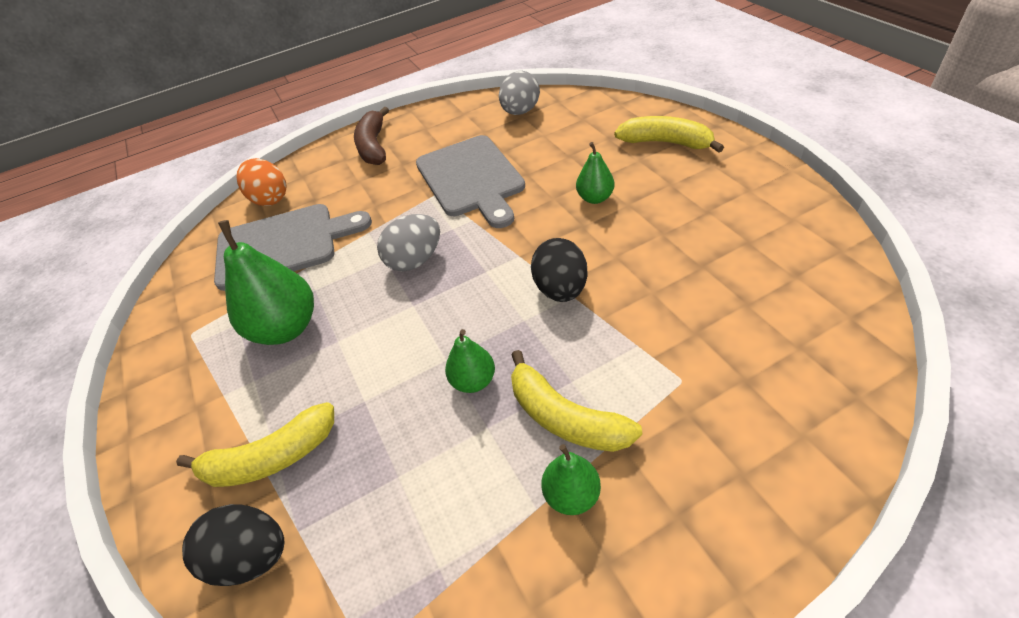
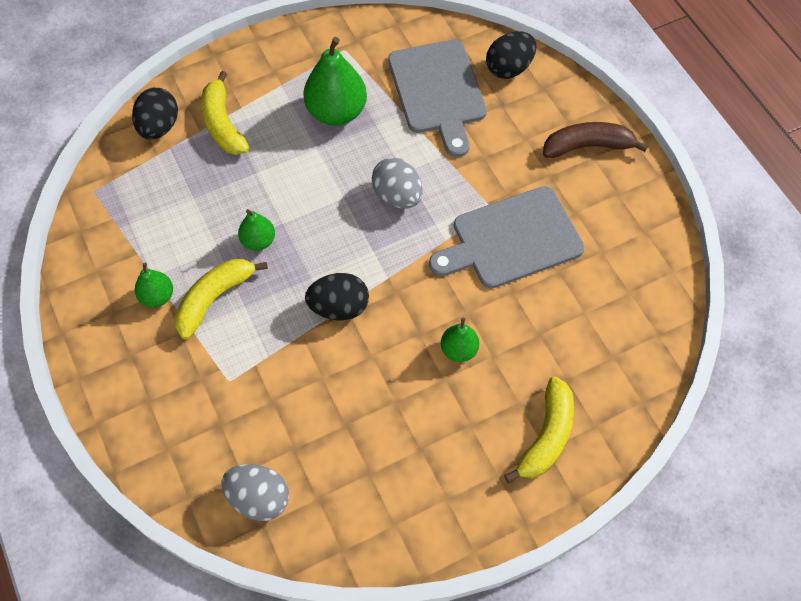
camera: 85 degrees right, 15 degrees up
orange egg [236,158,286,206] -> black egg [486,32,537,79]
grey egg [499,71,540,115] -> grey egg moved to [221,464,289,521]

